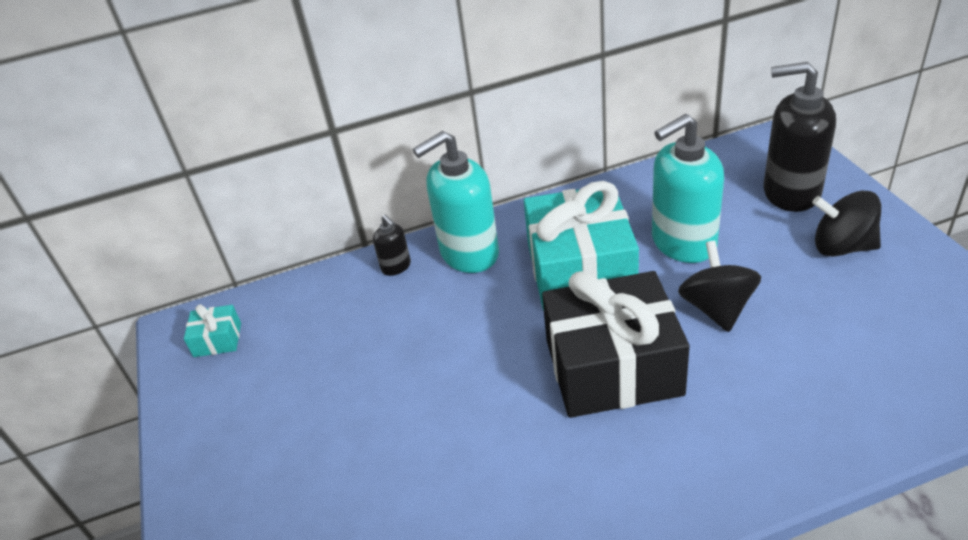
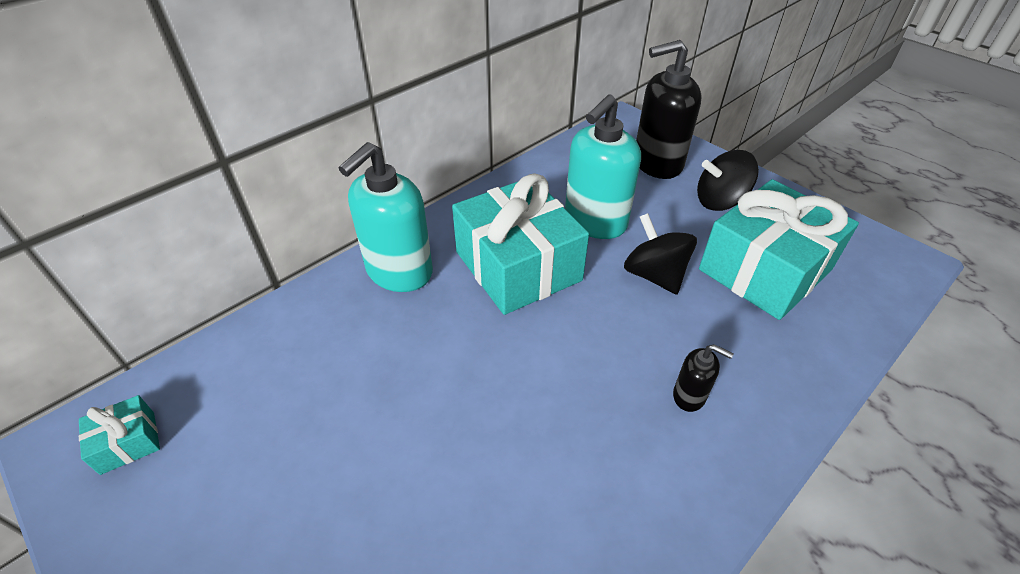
camera: 30 degrees left, 5 degrees up
black soap dispenser [373,215,411,276] -> black soap dispenser moved to [673,344,734,412]
black gift [542,271,690,418] -> none
none -> turquoise gift [699,179,859,320]

